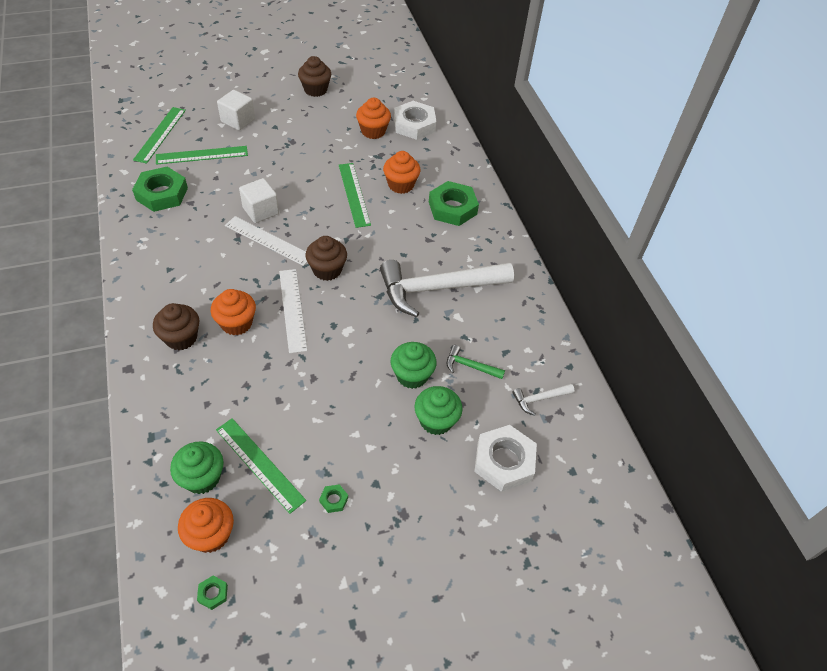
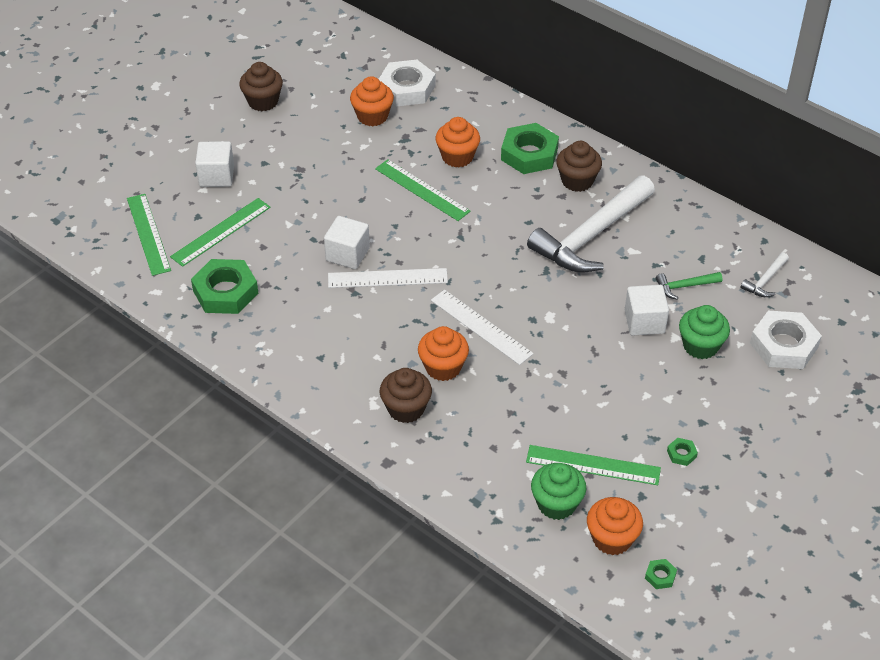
camera: 30 degrees left, 5 degrees down
brown cupcake [305,236,347,281] -> brown cupcake moved to [556,141,602,192]
green cupcake [391,342,436,389] -> white cube [625,285,669,336]

